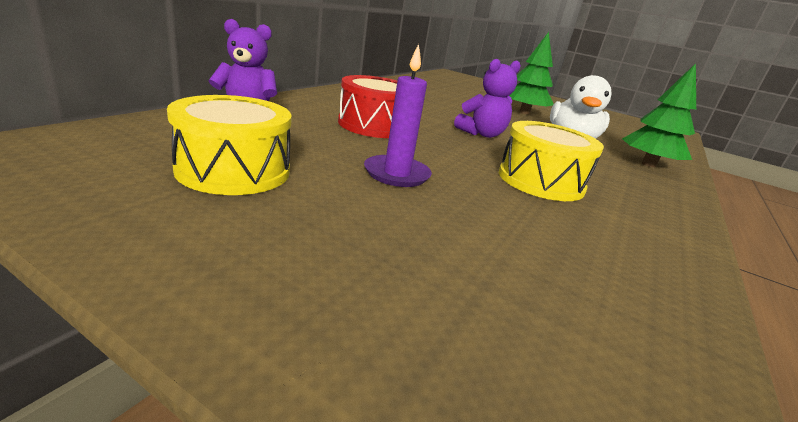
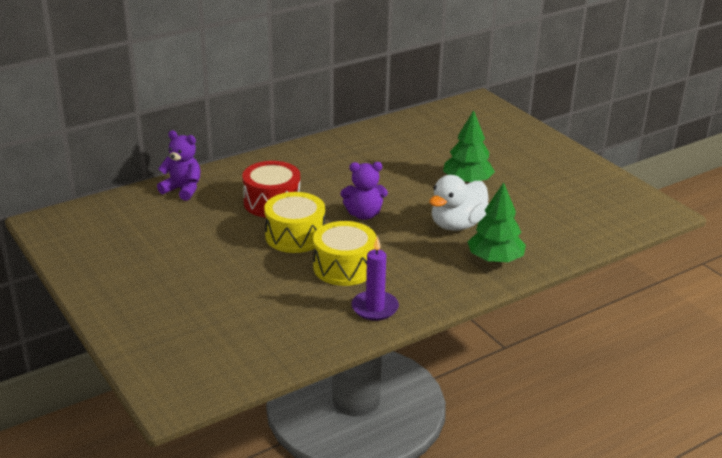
camera: 30 degrees right, 5 degrees up
yellow drum [167,95,292,195] -> yellow drum moved to [264,192,325,253]
purple candle [364,44,432,187] -> purple candle moved to [351,236,399,321]

